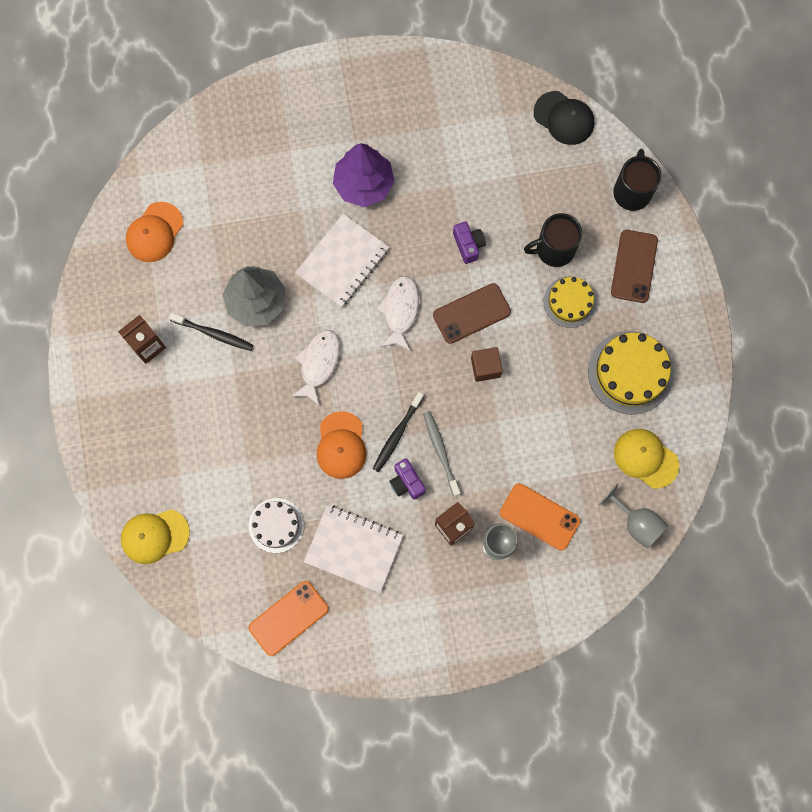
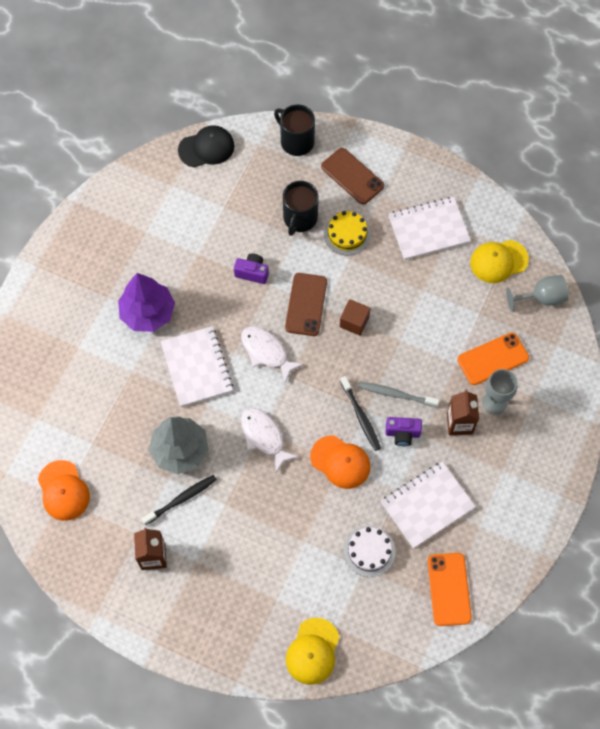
camera: 55 degrees left, 10 degrees down
yellow cake [588,331,674,415] -> white notebook [388,197,471,260]

